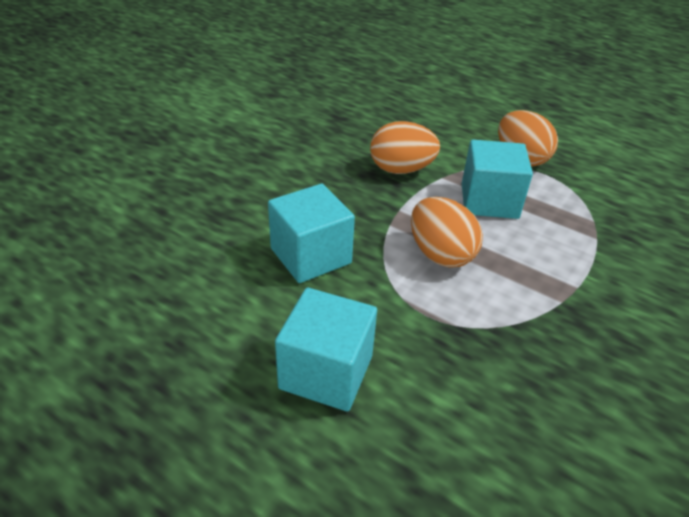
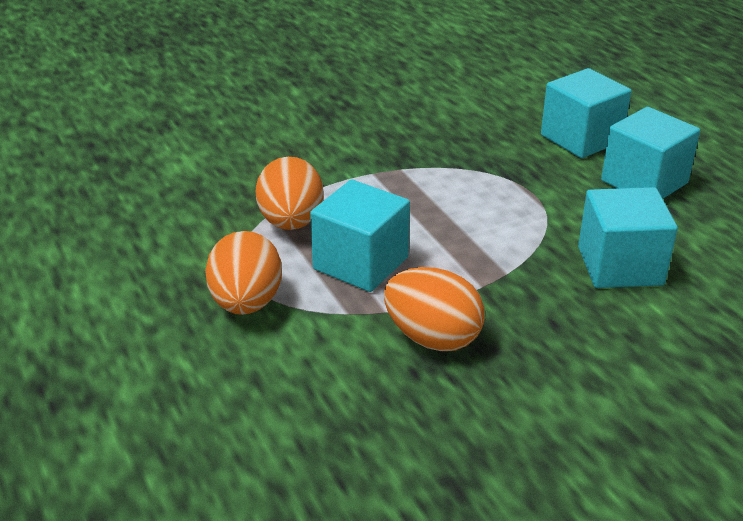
camera: 150 degrees left, 5 degrees down
orange egg [411,197,483,268] -> orange egg moved to [256,157,323,230]
none -> turquoise cube [541,68,631,158]

